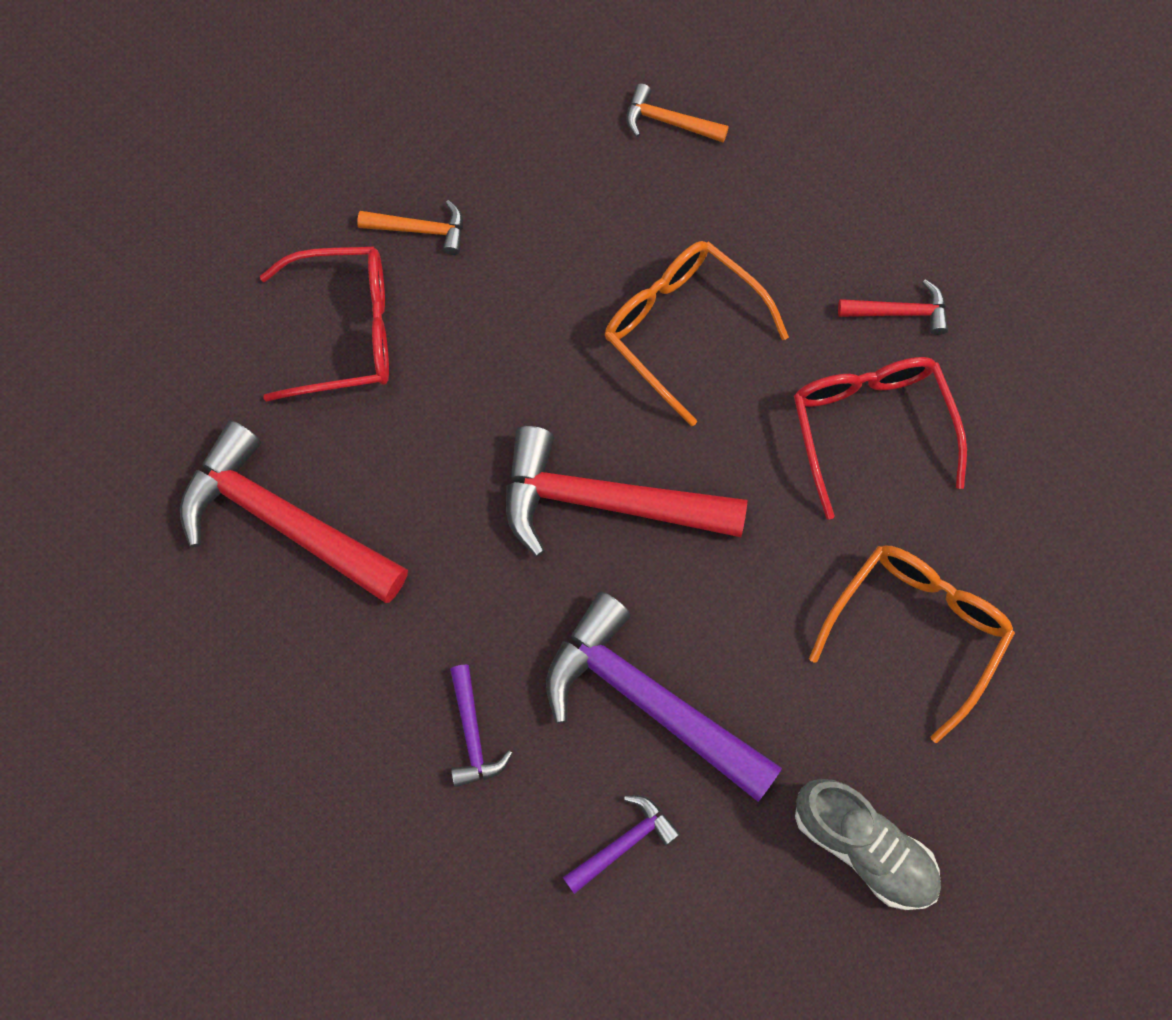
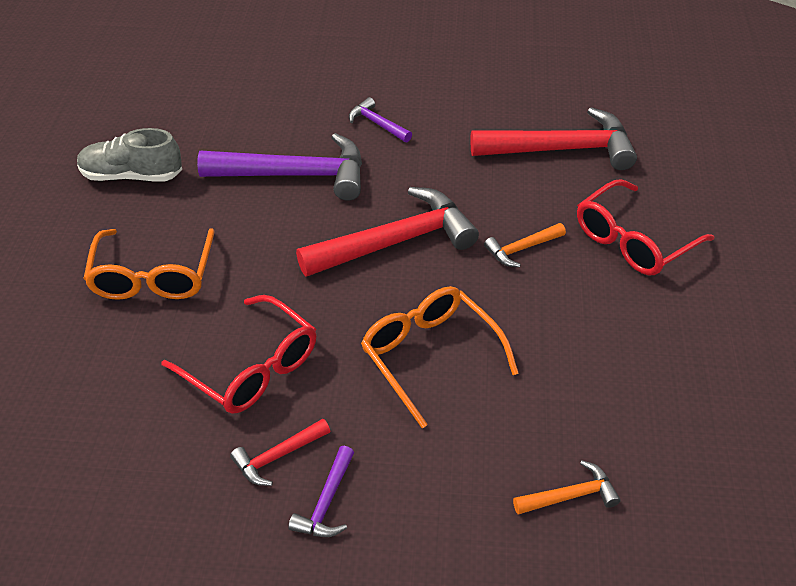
camera: 145 degrees right, 25 degrees down
orange hammer [357,200,463,255] -> orange hammer moved to [484,223,566,267]
purple hammer [563,795,680,894] -> purple hammer moved to [288,446,354,537]
orange glasses [605,241,789,426] -> orange glasses turned 135 degrees counterclockwise [361,286,519,428]

